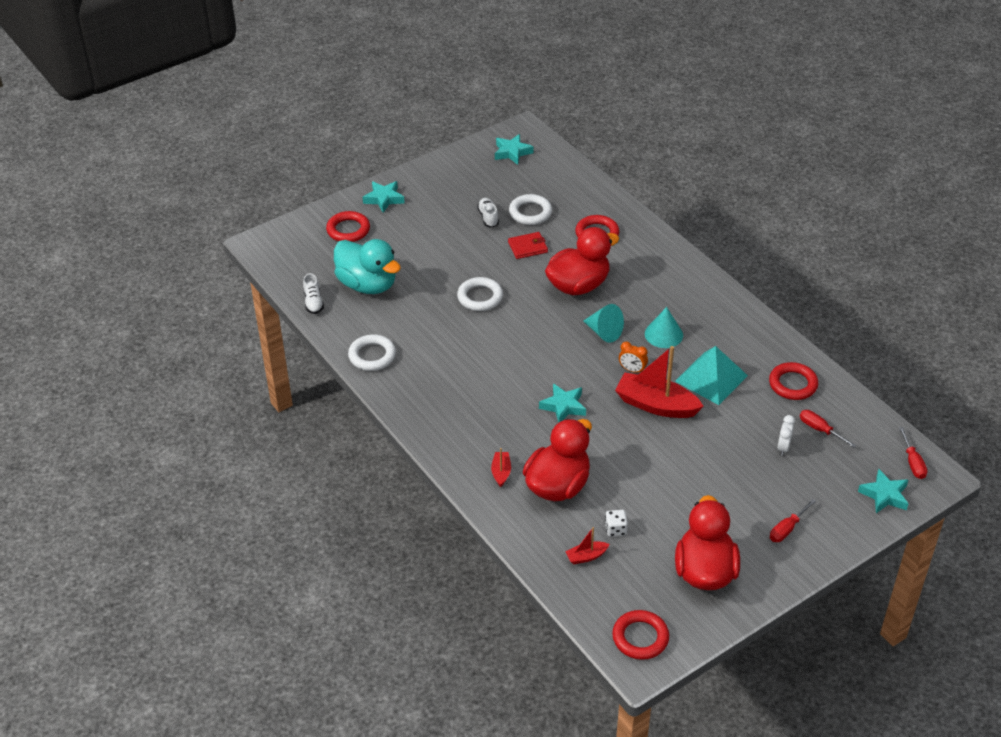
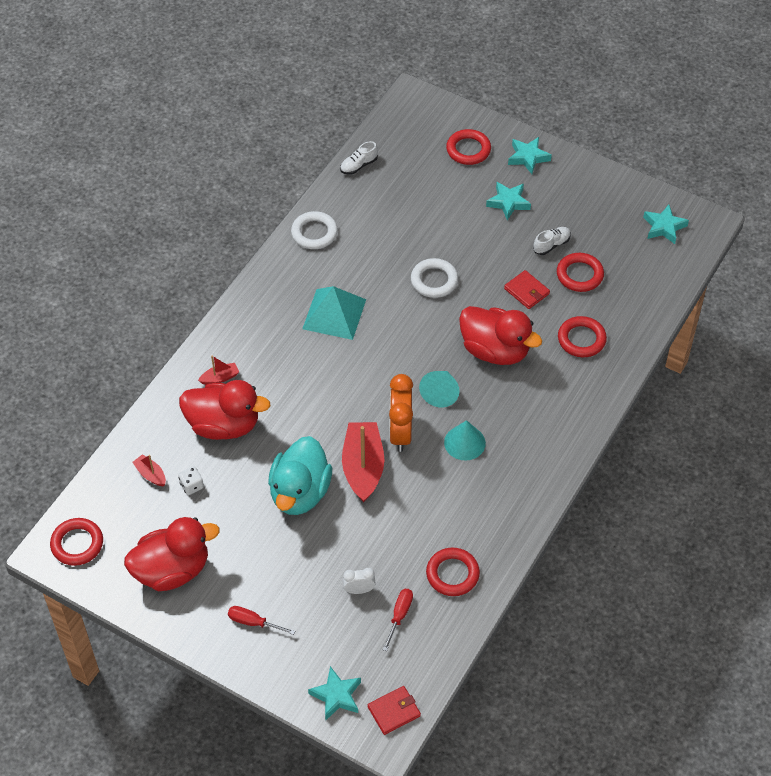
camera: 65 degrees right, 10 degrees up
turquoise duck [334,239,401,294] -> turquoise duck moved to [268,436,332,515]
white ring [509,194,552,225] -> red ring [557,253,604,292]
turquoise star [539,383,586,423] -> turquoise star moved to [486,182,531,220]
orange clock [619,341,648,373] -> orange clock [389,374,413,452], size x1.95
turquoise pyramid [675,346,748,405] -> turquoise pyramid moved to [302,286,366,340]
red screwdriver [899,427,927,479] -> red wallet [368,686,421,735]

